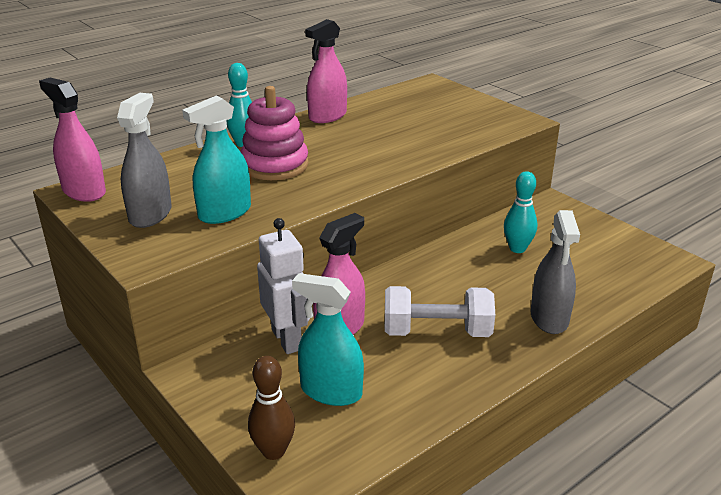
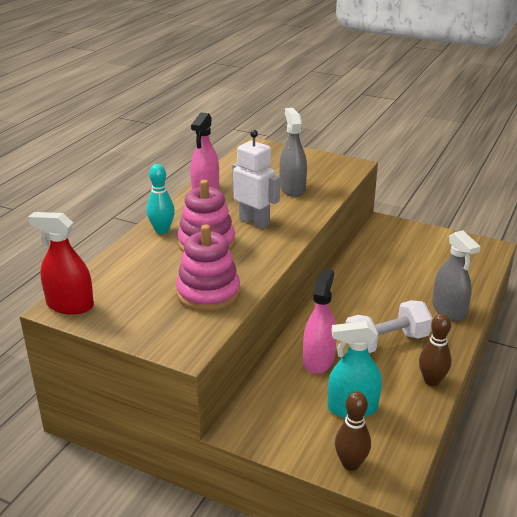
camera: 25 degrees left, 0 degrees up
pink spray bottle [39,78,106,202] -> red spray bottle [28,212,94,315]
grey spray bottle [117,93,172,228] -> grey spray bottle moved to [280,108,307,197]
turquoise spray bottle [182,96,251,224] -> pink stacking toy [176,224,240,311]
white robot [257,218,310,354] -> white robot moved to [232,130,280,229]
turquoise bowling pin [504,171,537,253] -> none
none -> brown bowling pin [419,313,452,386]

